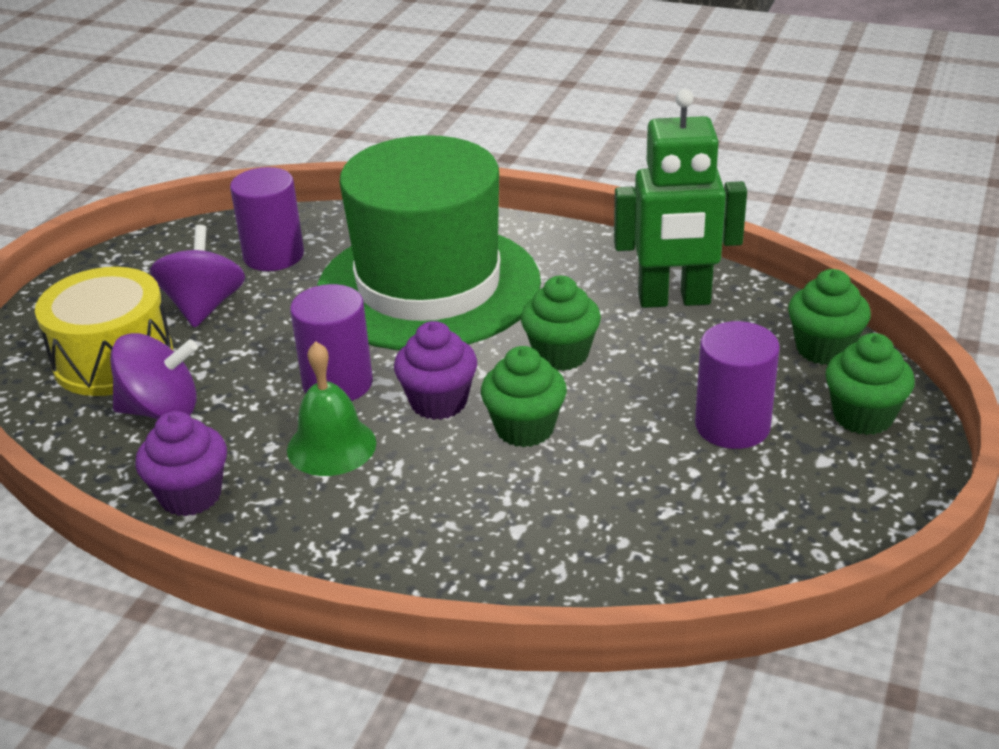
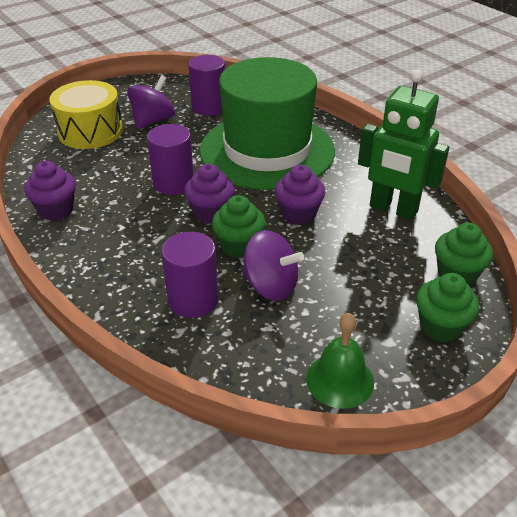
camera: 30 degrees right, 5 degrees up
purple spinning top [110,333,198,419] -> purple spinning top moved to [242,230,304,301]
green bell [287,342,376,476] -> green bell moved to [306,313,374,409]
green cupcake [521,276,601,371] -> purple cupcake [275,165,325,225]
purple cylinder [695,321,780,449] -> purple cylinder moved to [162,232,218,318]

